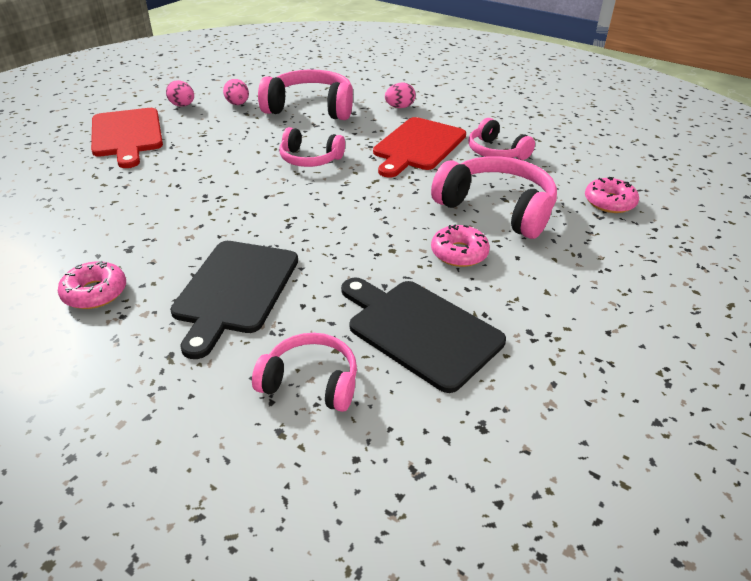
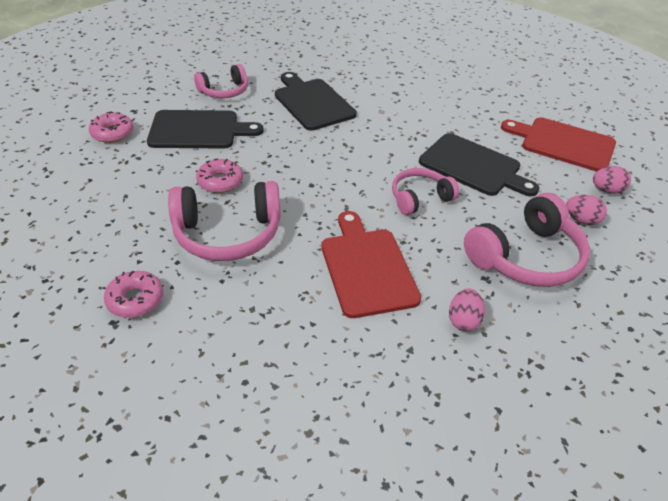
camera: 135 degrees right, 5 degrees up
pink donut [58,261,126,309] -> pink donut moved to [89,112,133,143]
pink headphones [468,118,535,160] -> none
none -> black cutting board [419,133,540,196]

